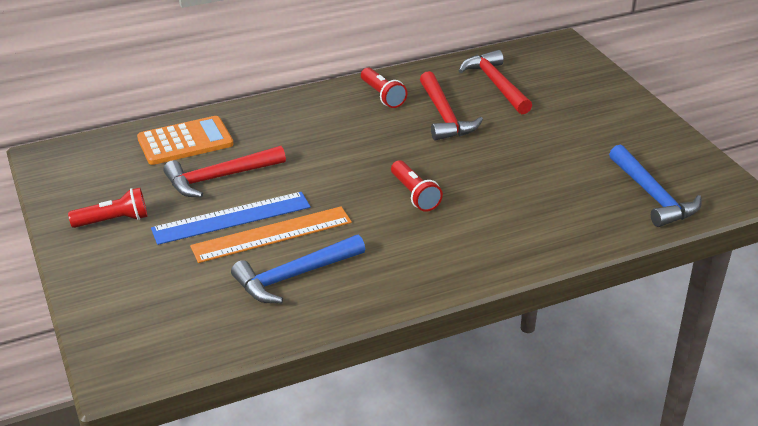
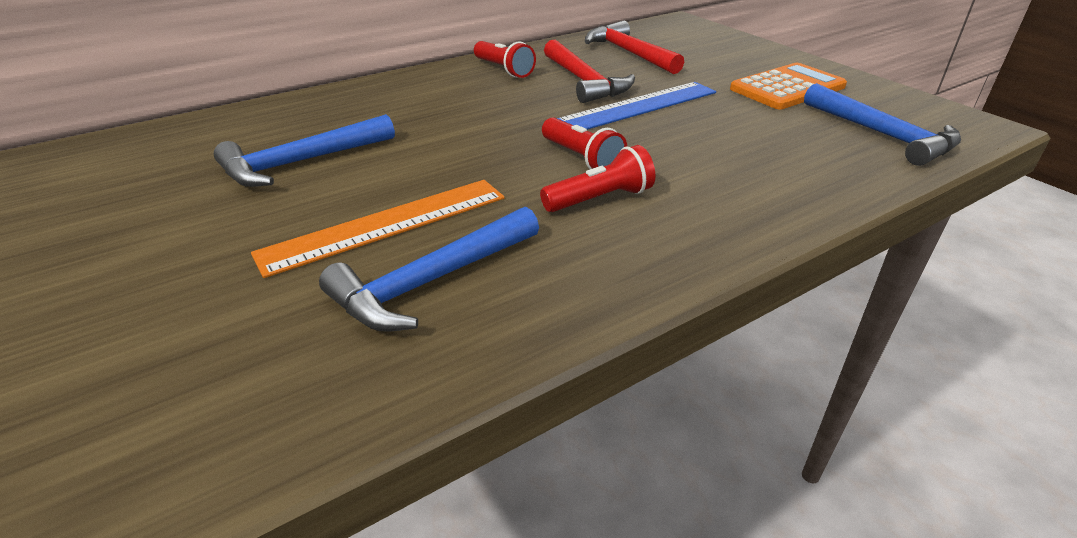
camera: 10 degrees left, 0 degrees up
red flashlight [68,188,148,228] -> red flashlight moved to [540,145,656,212]
orange calculator [137,116,234,165] -> orange calculator moved to [730,63,847,110]
blue ruler [151,192,311,245] -> blue ruler moved to [557,82,716,130]
red hammer [163,146,286,198] -> blue hammer [214,114,395,187]

